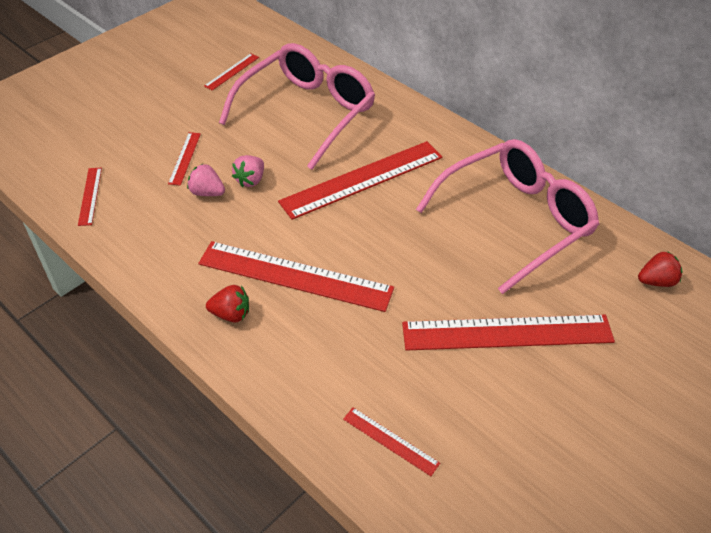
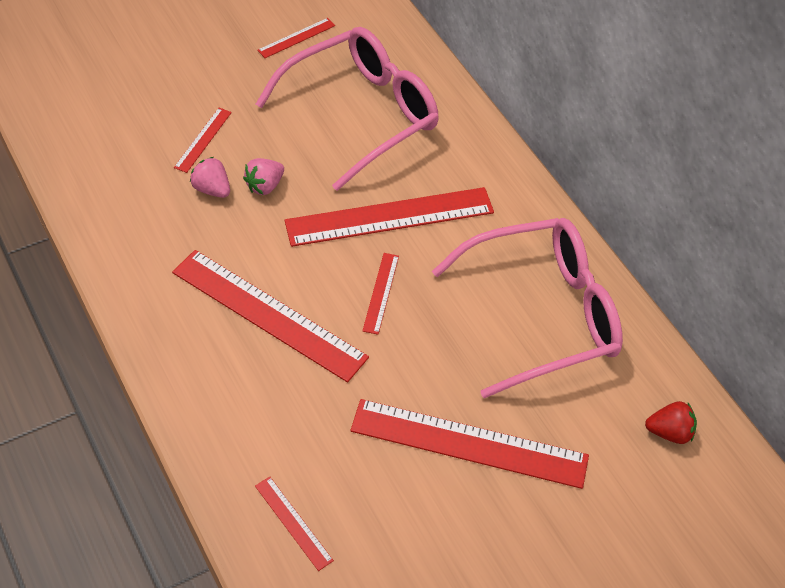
camera: 15 degrees right, 5 degrees up
red ruler [78,168,102,226] -> red ruler moved to [362,253,399,335]
red strawberry [206,285,249,323] -> none

